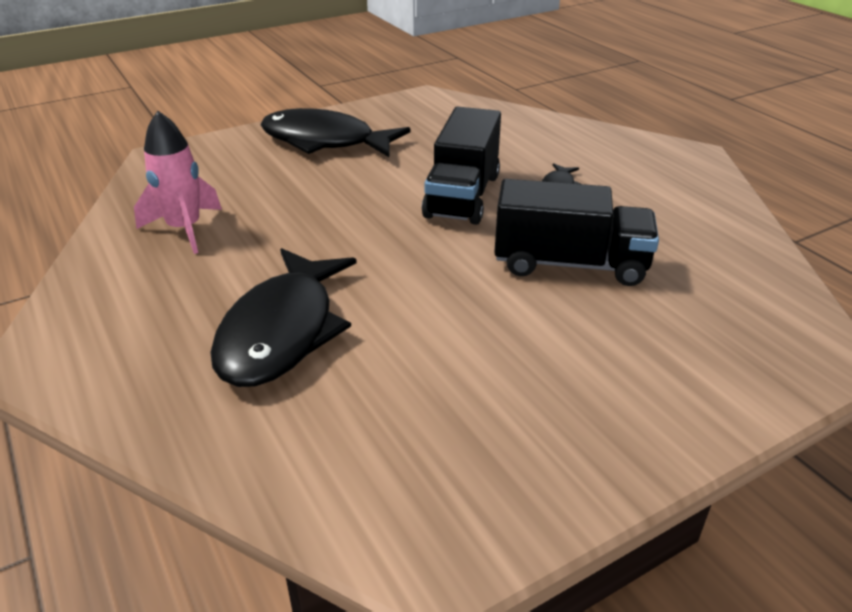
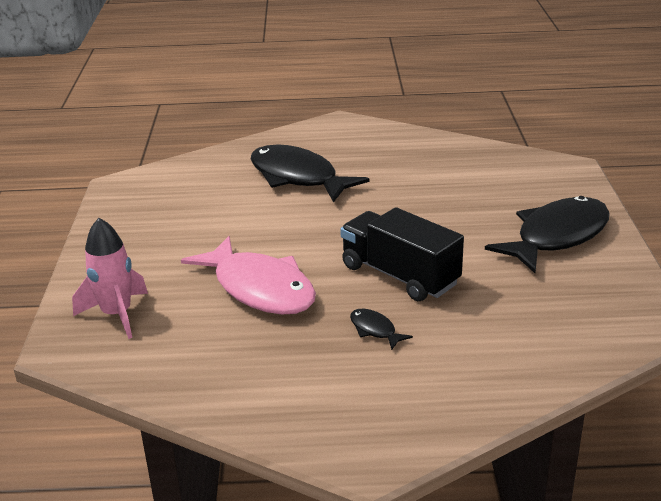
camera: 120 degrees right, 5 degrees down
pink rocket [134,111,222,254] -> pink rocket moved to [72,218,148,339]
black truck [494,179,659,286] -> pink fish [181,236,316,314]

